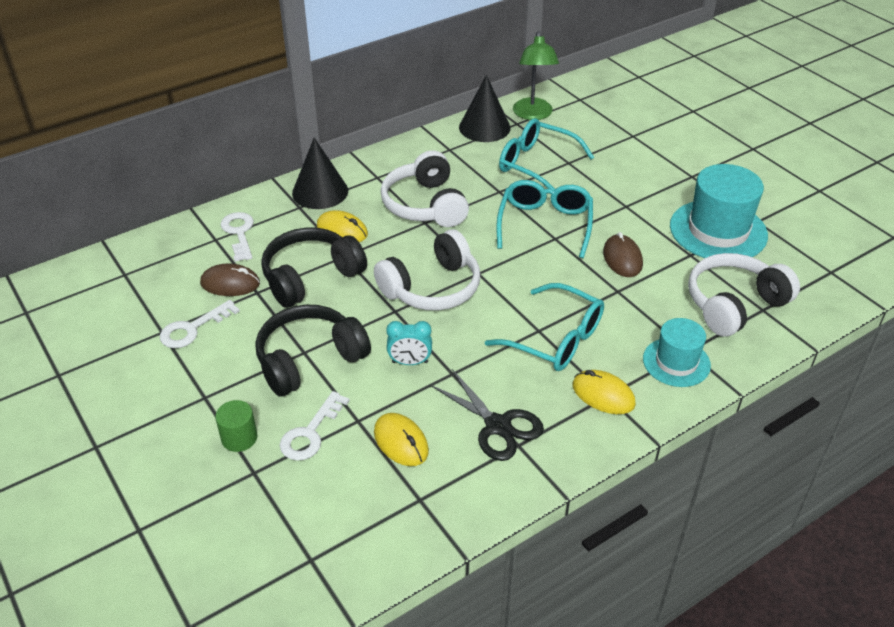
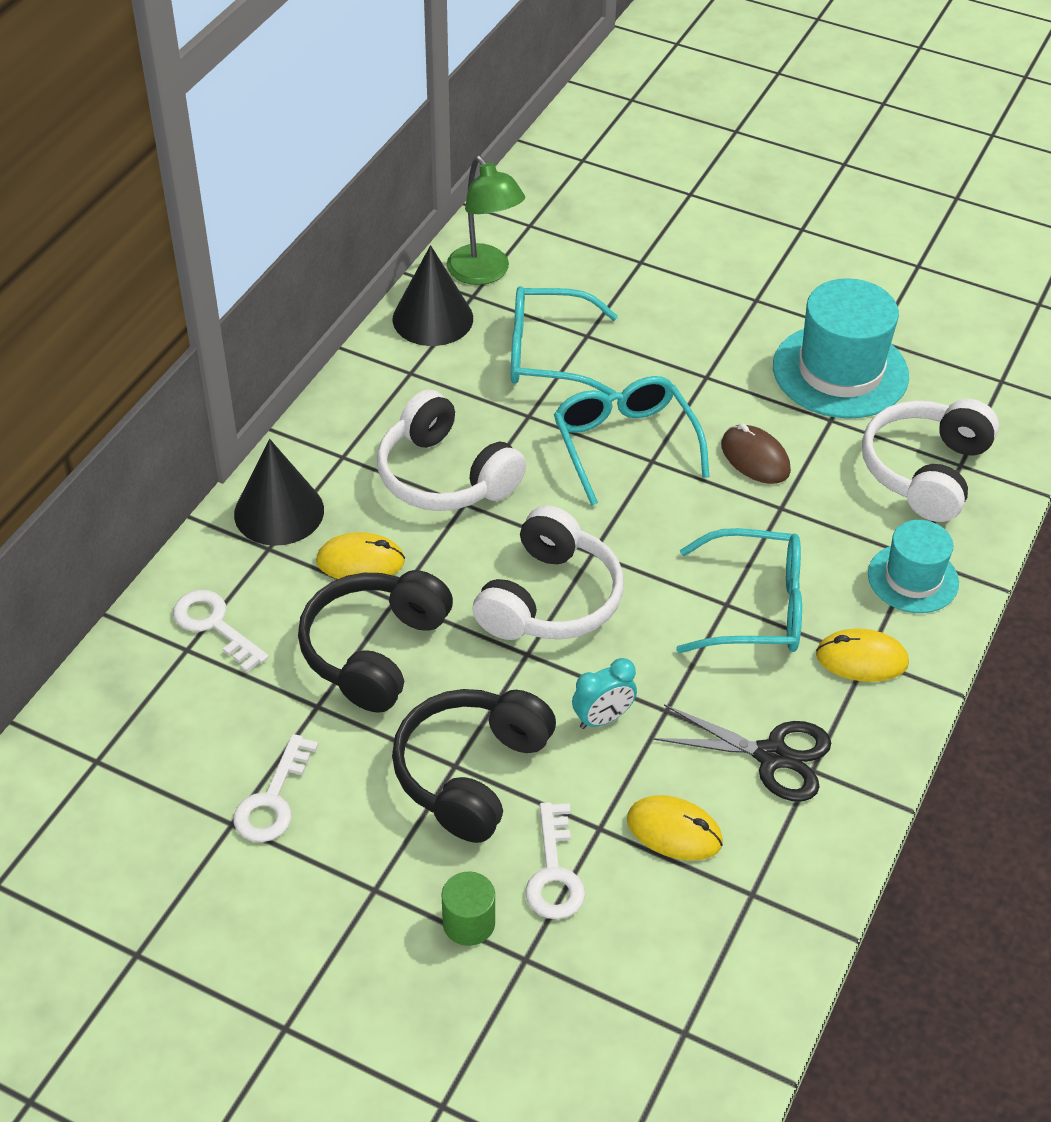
camera: 30 degrees left, 5 degrees up
brown mouse [200,264,260,296] -> none

